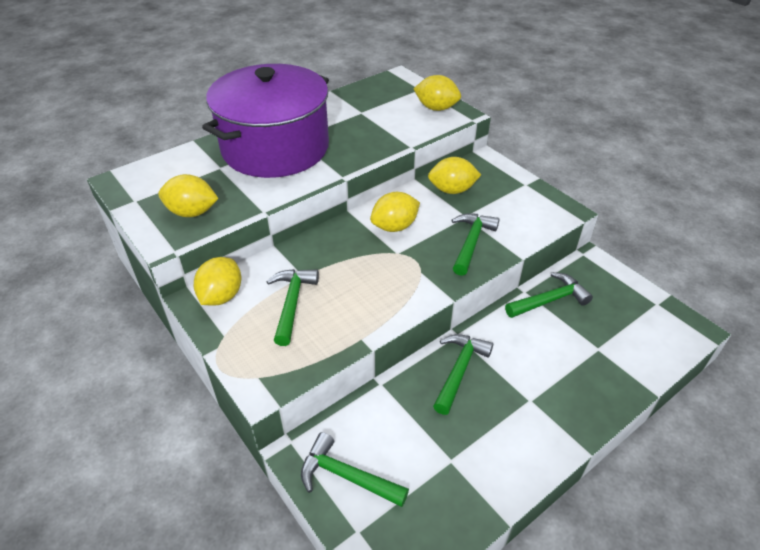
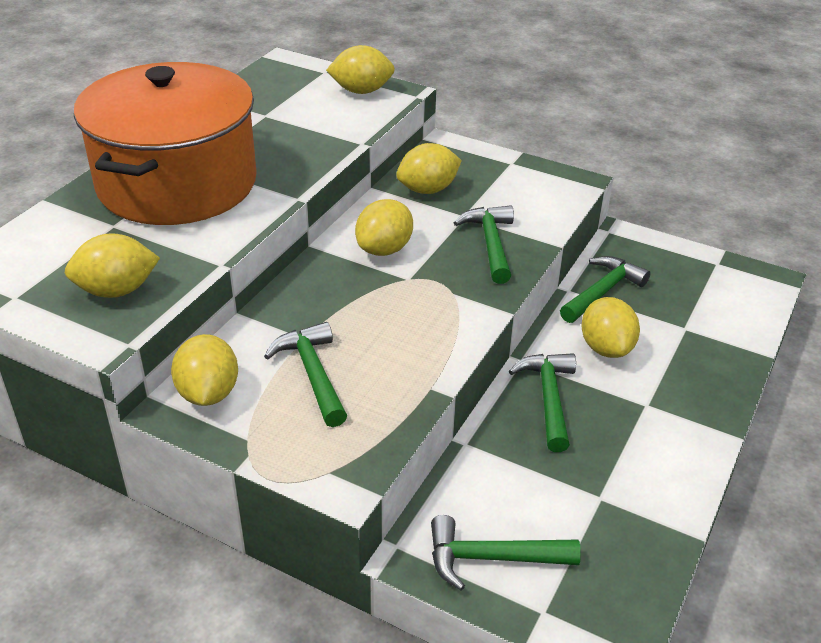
camera: 25 degrees left, 5 degrees down
purple pot [202,64,329,178] -> orange pot [74,62,257,225]
none -> yellow lemon [582,297,640,358]

